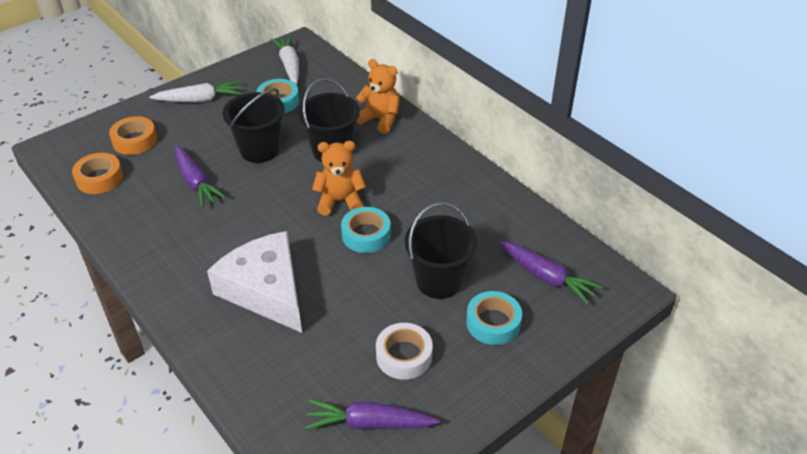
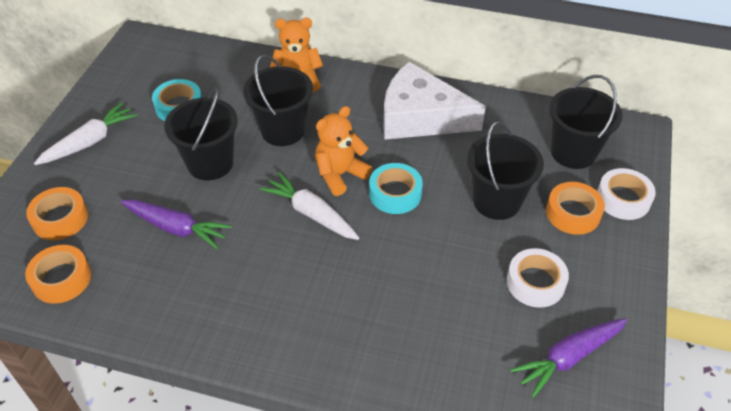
camera: 35 degrees left, 5 degrees up
white cheese [207,231,302,333] -> white cheese moved to [384,62,486,140]
white carrot [271,36,299,85] -> white carrot moved to [260,172,359,240]
turquoise tape [466,291,522,345] -> orange tape [546,182,605,235]
purple carrot [499,241,603,304] -> black bucket [549,75,623,169]
none -> white tape [597,168,656,220]

